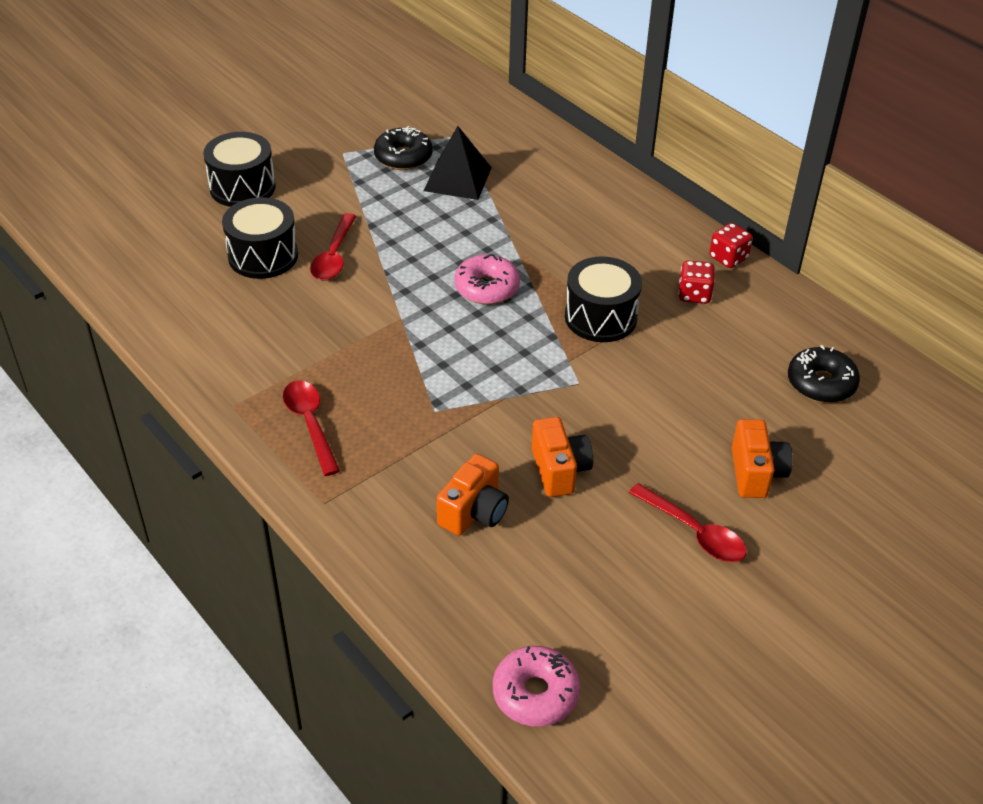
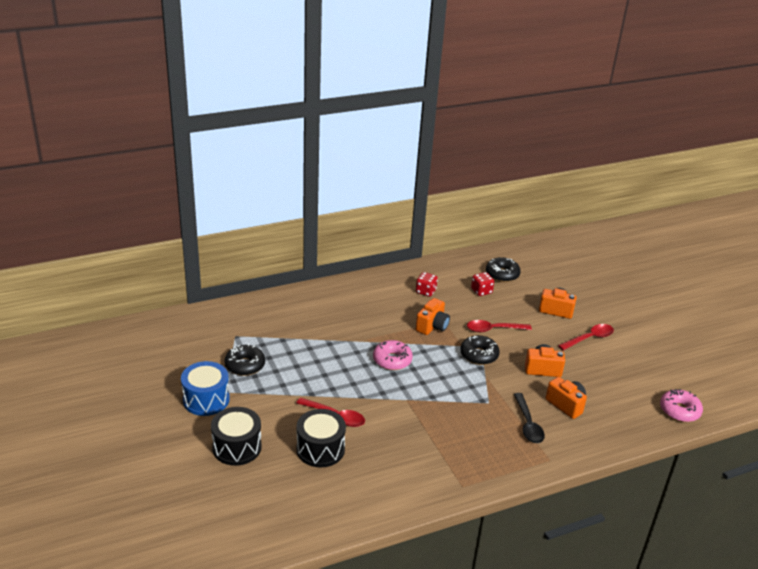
camera: 75 degrees left, 10 degrees down
red spoon [283,380,340,476] -> red spoon moved to [467,320,532,332]
black pyramid [424,126,492,200] -> none
black drum [565,256,642,342] -> orange camera [416,298,450,335]
red dice [709,223,753,268] -> red dice moved to [471,272,494,296]
none -> blue drum [181,361,230,416]
none -> black donut [460,335,500,365]
none -> black spoon [514,393,545,443]

